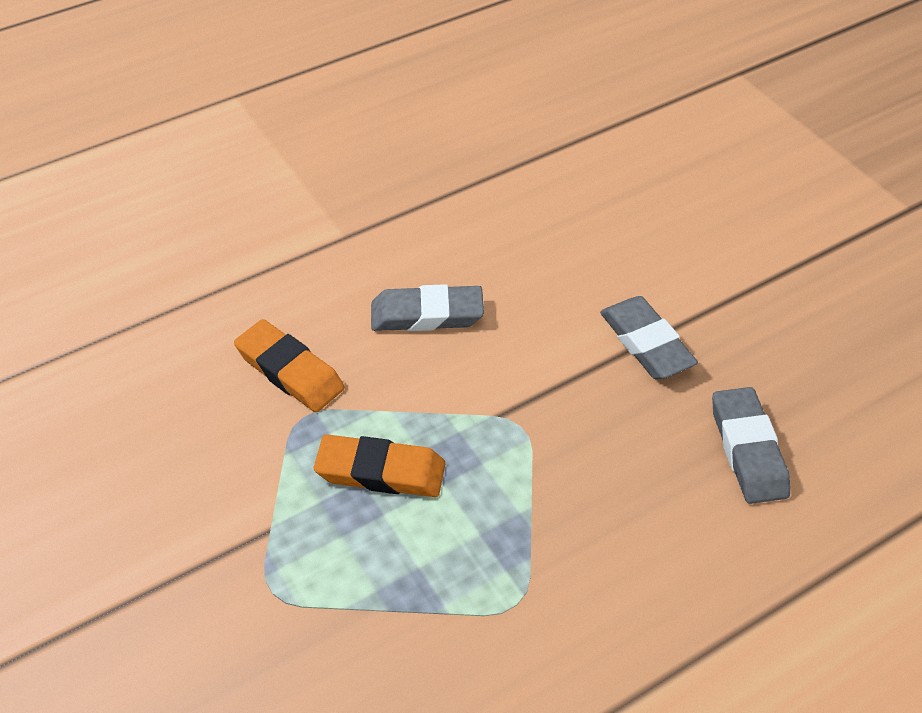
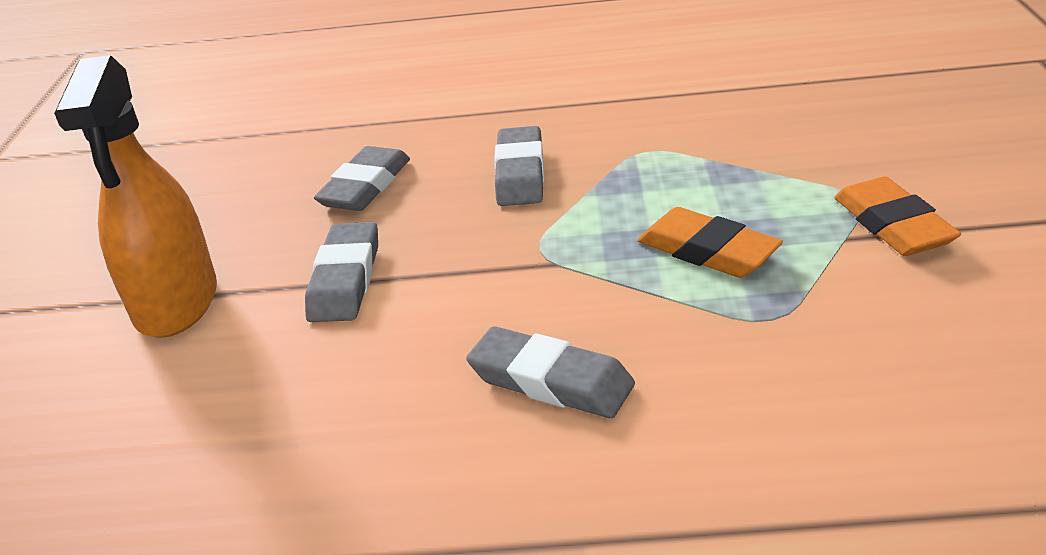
camera: 145 degrees left, 15 degrees down
orange eraser [234,319,345,412] -> orange eraser moved to [834,177,961,256]
none -> orange spray bottle [54,55,217,338]
none -> grey eraser [494,126,544,206]

